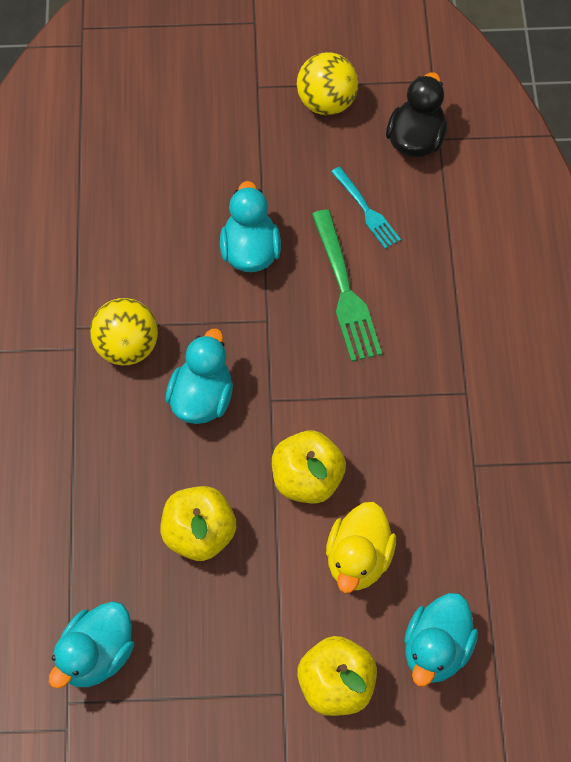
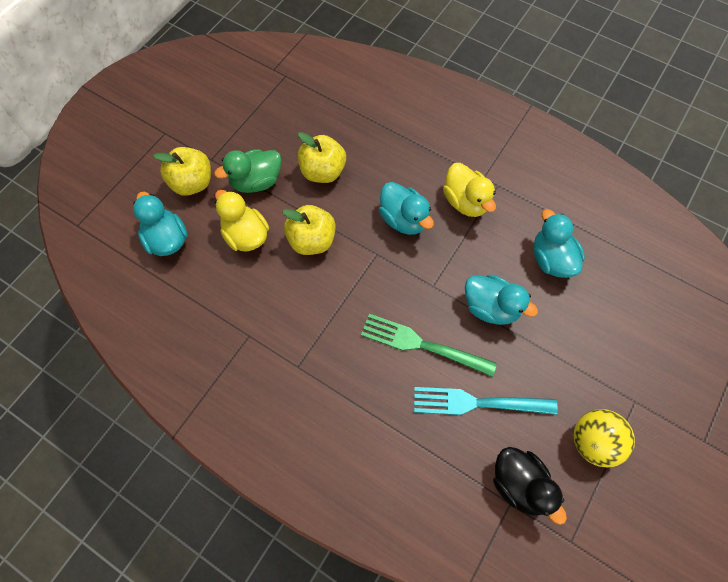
camera: 125 degrees right, 5 degrees up
turquoise duck [49,601,134,689] -> turquoise duck moved to [534,209,585,278]
yellow ball [90,298,158,365] -> yellow duck [443,163,496,217]
turquoise fork [331,167,401,249] -> turquoise fork [414,387,558,415], size x1.62
none -> green duck [214,149,282,193]

